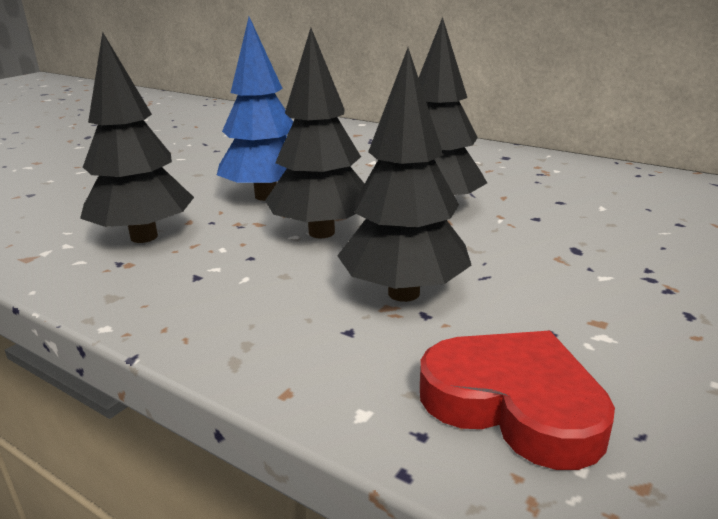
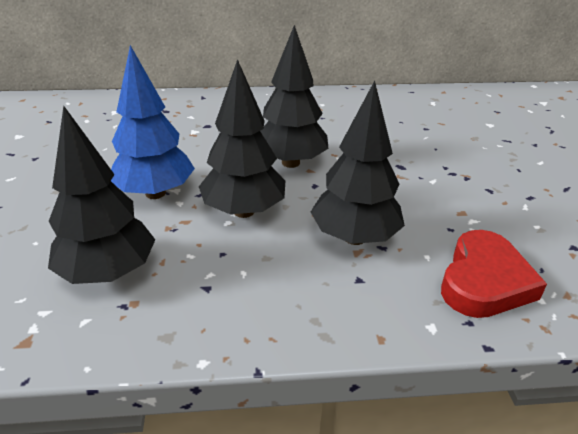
camera: 40 degrees left, 10 degrees up
red heart [420,331,615,470] -> red heart turned 120 degrees clockwise [441,230,547,318]

